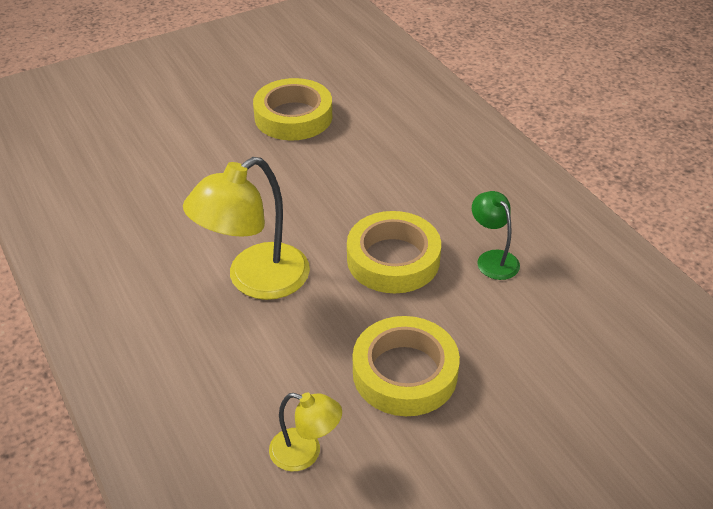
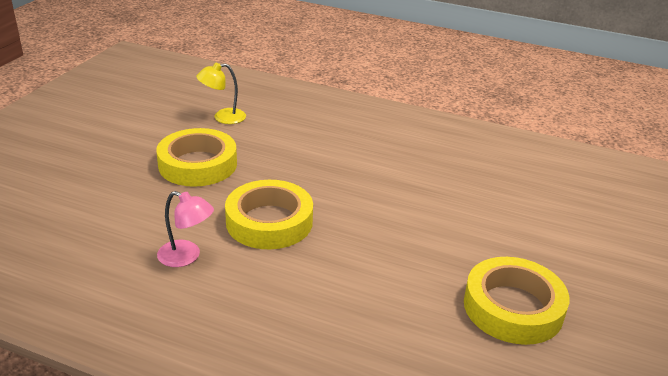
camera: 140 degrees right, 10 degrees down
yellow lamp [183,157,310,300] -> none
green lamp [472,191,520,280] -> pink lamp [157,191,214,267]

